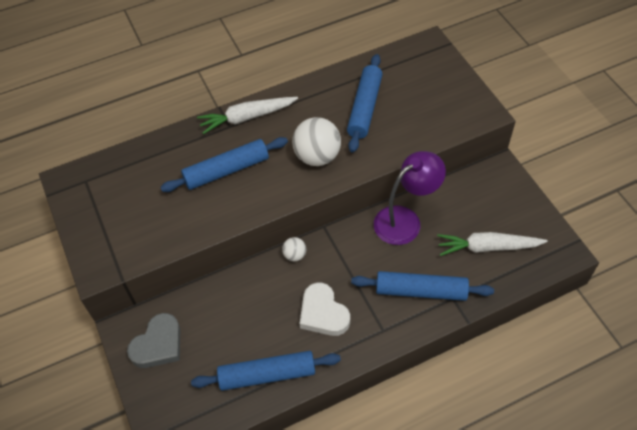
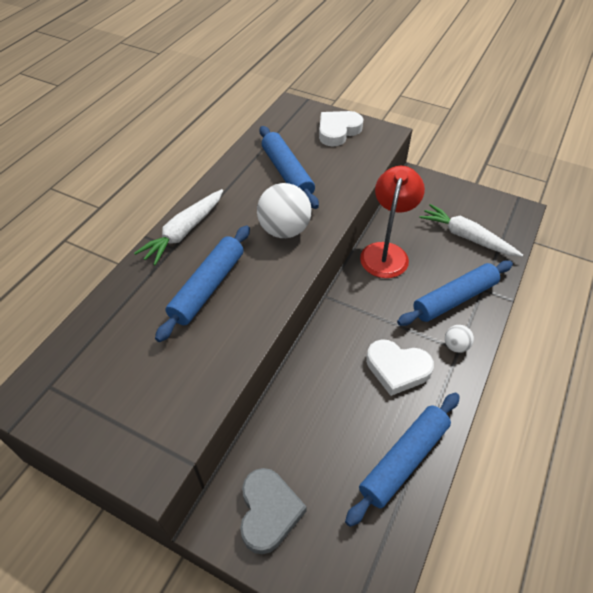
camera: 40 degrees left, 5 degrees down
white ball [282,237,306,261] -> white ball moved to [445,325,474,353]
purple lamp [374,151,446,245] -> red lamp [360,166,425,278]
white carrot [437,232,548,256] -> white carrot turned 75 degrees clockwise [419,204,523,257]
none -> white heart [319,111,363,146]

